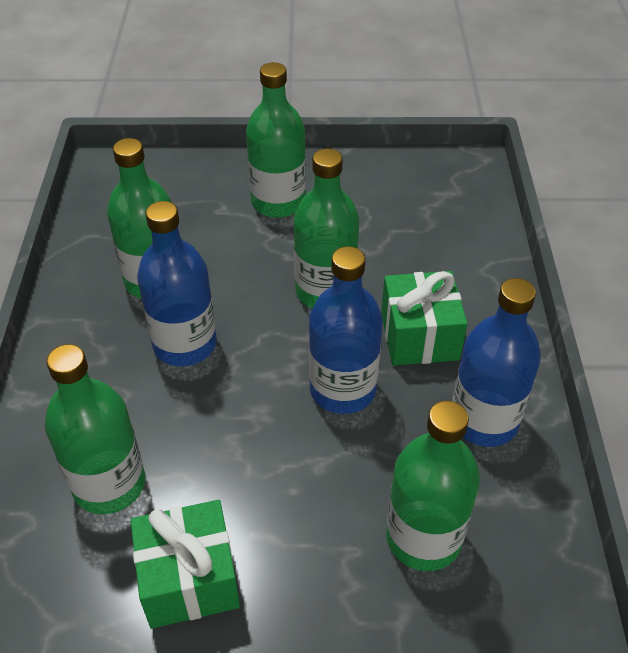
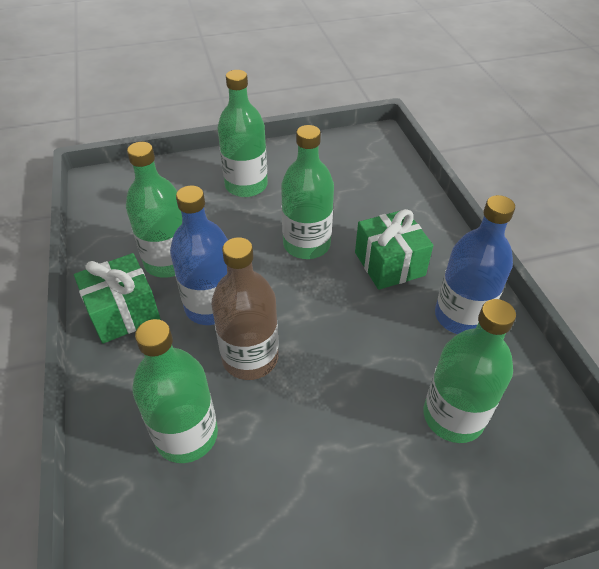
camera: 15 degrees left, 0 degrees up
green gift [130,500,240,629] -> green gift moved to [74,253,161,344]
blue bottle [309,246,383,414] -> none
none -> brown bottle [211,237,279,380]

